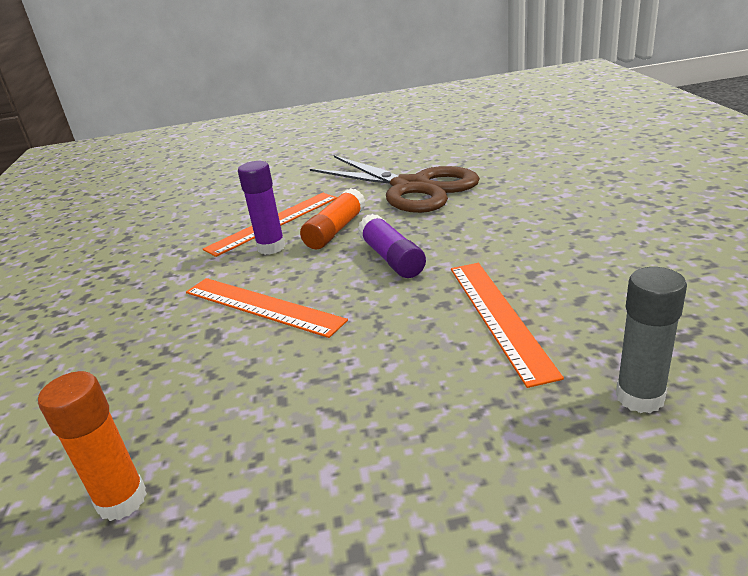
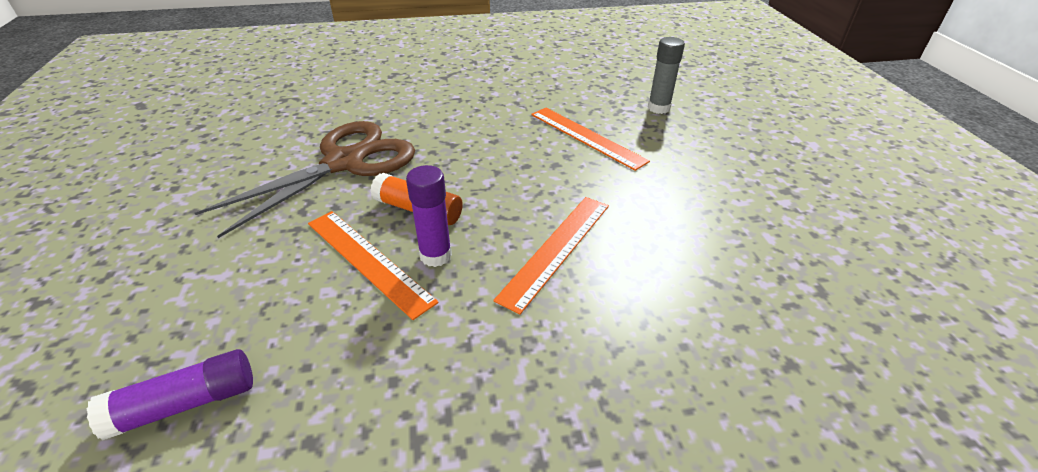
camera: 95 degrees left, 10 degrees up
orange glue stick [38,371,147,521] -> none
purple glue stick [358,214,426,278] -> purple glue stick moved to [87,349,253,440]
orange ruler [451,263,564,388] -> orange ruler turned 60 degrees clockwise [531,108,650,171]

